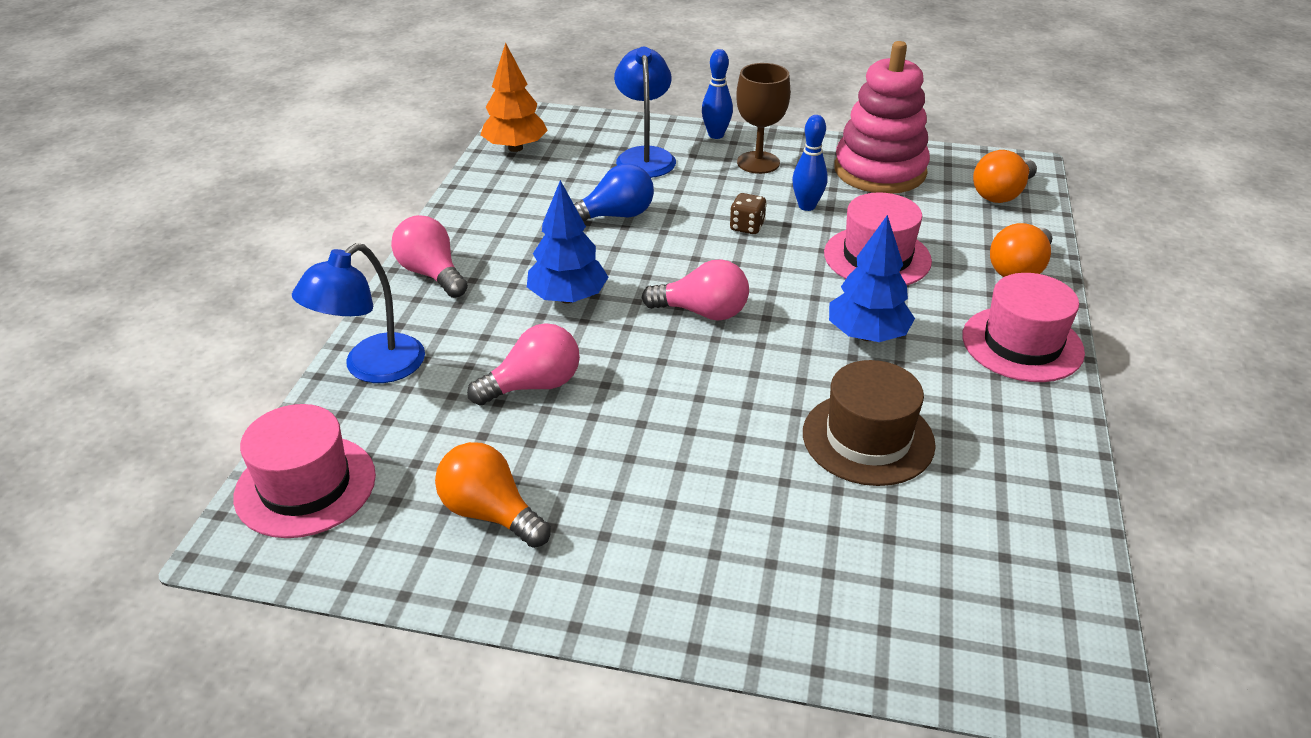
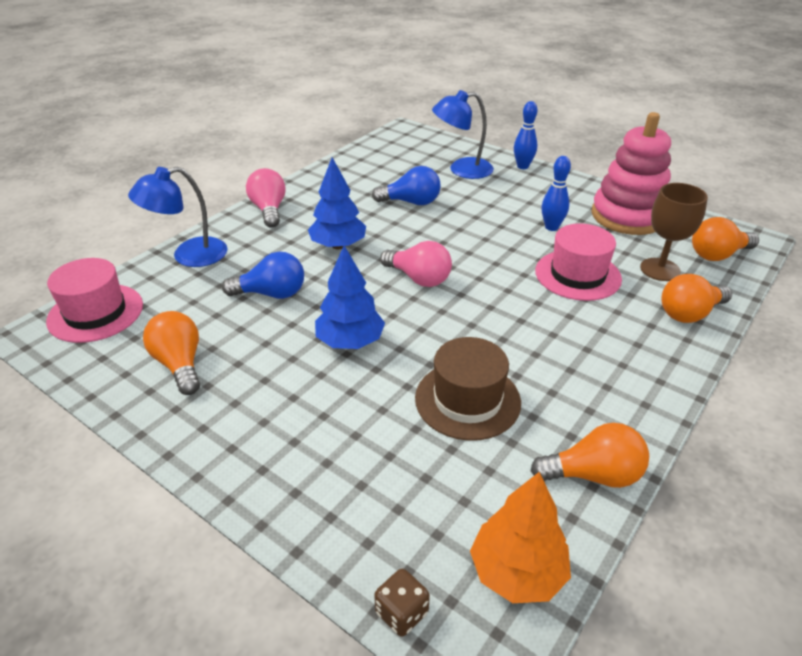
camera: 25 degrees right, 0 degrees up
pink light bulb [467,323,580,405] -> blue light bulb [222,251,304,299]
orange tree [480,43,548,152] -> orange tree moved to [470,472,571,603]
blue lamp [614,47,676,178] -> blue lamp turned 120 degrees counterclockwise [432,90,494,179]
brown dice [730,193,767,234] -> brown dice moved to [374,569,430,637]
brown goblet [736,63,790,174] -> brown goblet moved to [640,183,708,281]
blue tree [829,215,915,342] -> blue tree moved to [315,245,385,349]
pink hat [962,273,1085,382] -> none
none -> orange light bulb [531,423,649,488]

